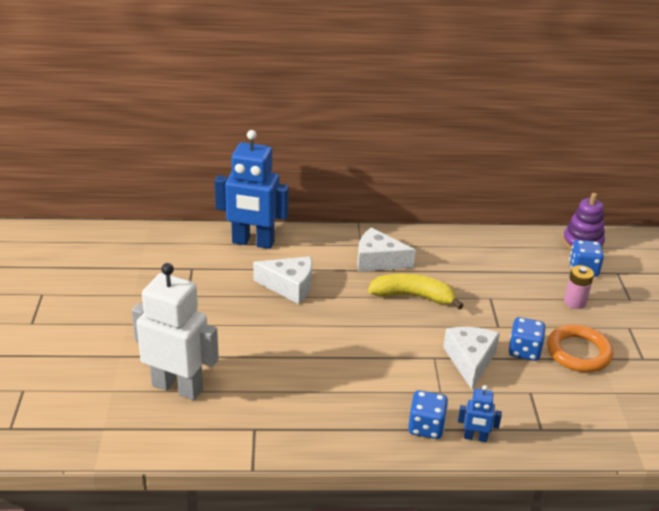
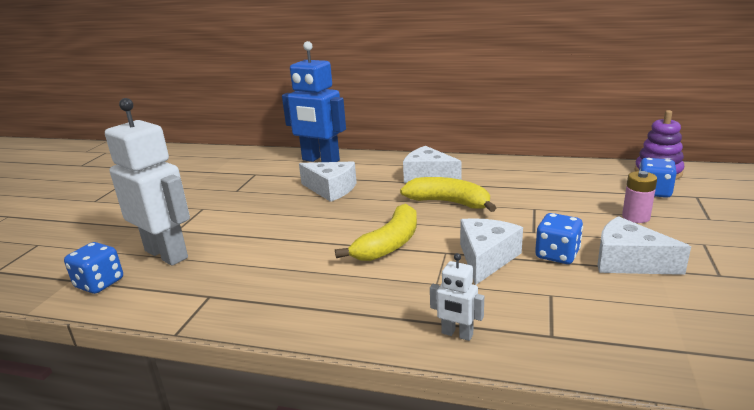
camera: 20 degrees right, 10 degrees down
blue dice [408,390,448,439] -> blue dice moved to [64,242,123,294]
blue robot [458,385,502,442] -> white robot [430,253,484,341]
orange ring [547,324,613,372] -> white cheese [597,216,691,275]
none -> yellow banana [335,204,417,261]

